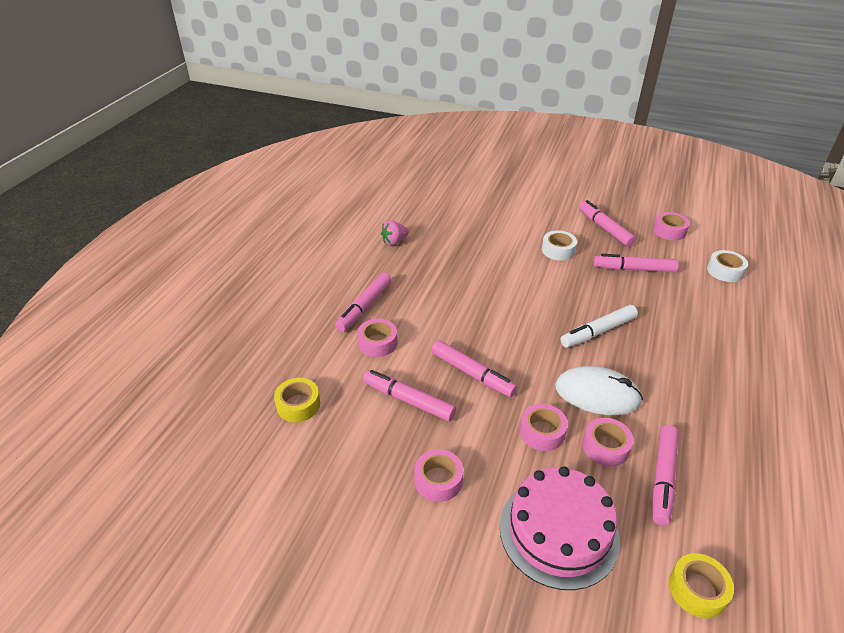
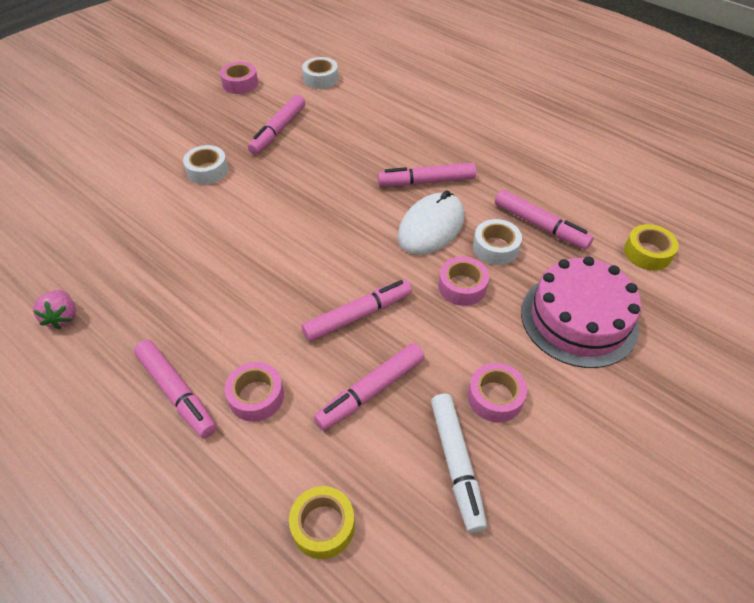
camera: 70 degrees left, 10 degrees up
white marker [561,305,638,348] -> white marker moved to [431,393,487,533]
pink marker [579,200,636,247] -> pink marker moved to [378,163,476,186]
pink tape [583,418,634,467] -> white tape [473,219,522,265]

